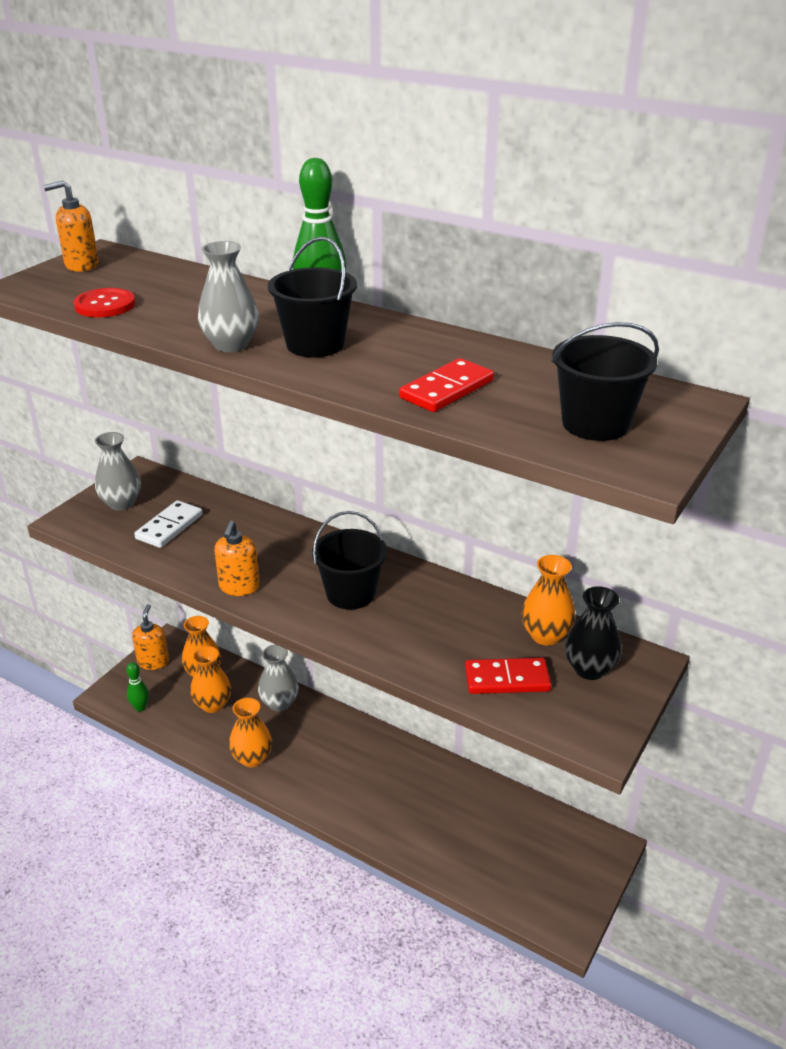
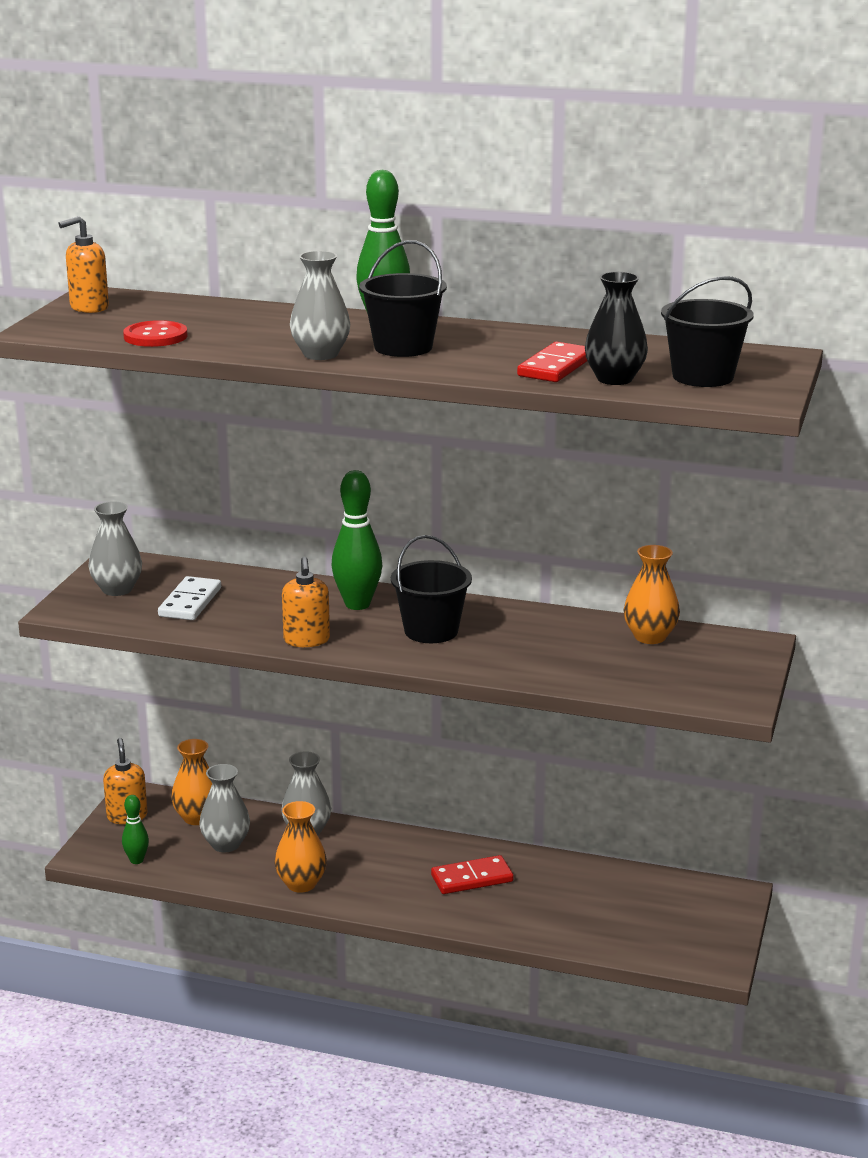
camera: 15 degrees left, 10 degrees down
orange vase [190,646,231,713] -> grey vase [199,764,250,852]
red domino [465,658,551,694] -> red domino moved to [431,855,514,894]
black vase [565,586,622,680] -> black vase moved to [585,272,648,385]
none -> green bowling pin [331,470,382,610]

